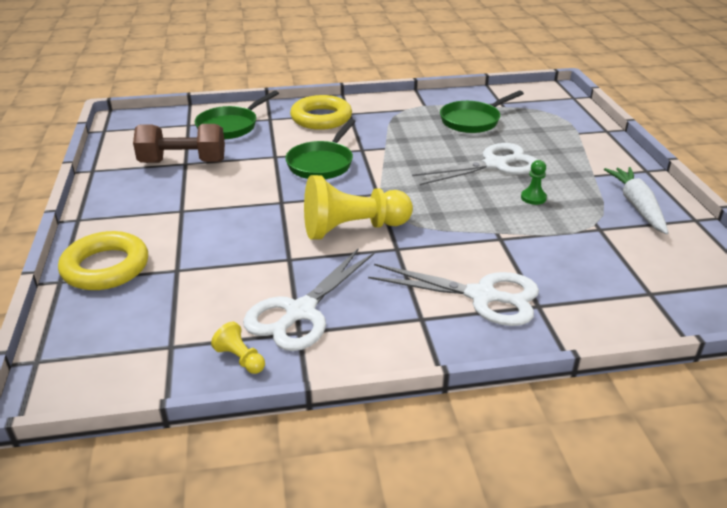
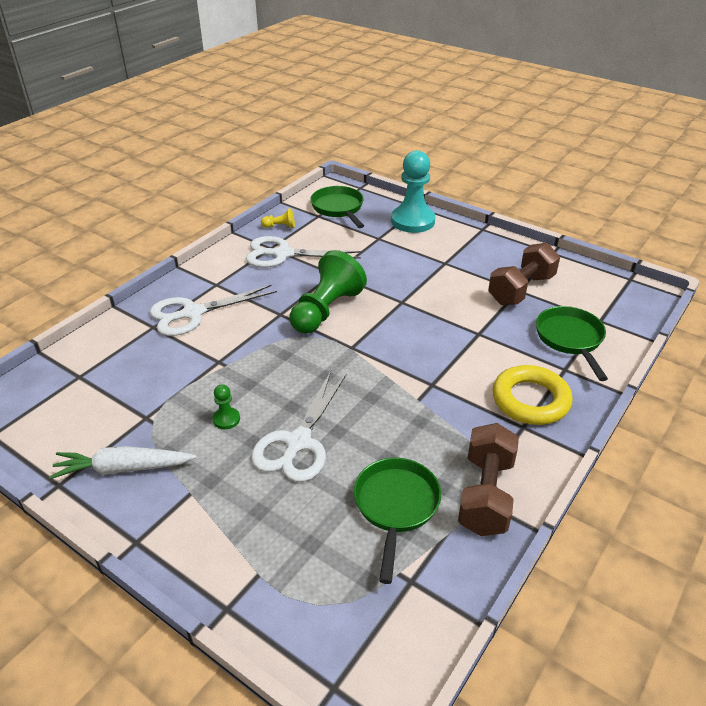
camera: 135 degrees right, 5 degrees up
yellow ring [58,231,148,290] -> turquoise pawn [391,151,435,233]
white scissors [243,248,375,351] -> white scissors turned 75 degrees counterclockwise [246,236,362,268]
green pan [285,119,356,179] -> green pan moved to [310,186,364,228]
yellow pawn [304,175,413,240] -> green pawn [290,250,367,334]
white carrot [604,167,668,234] -> white carrot turned 135 degrees clockwise [49,446,197,479]
none -> brown dumbbell [458,423,519,536]

